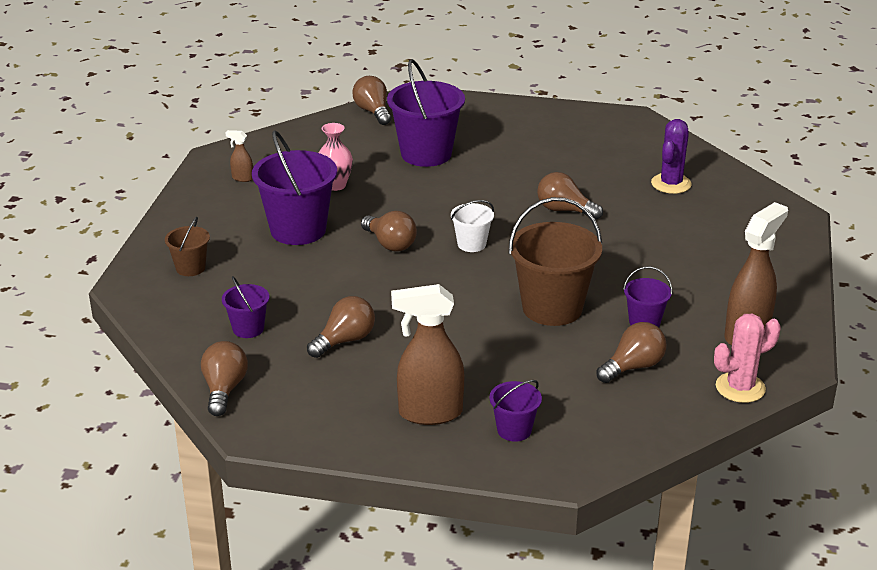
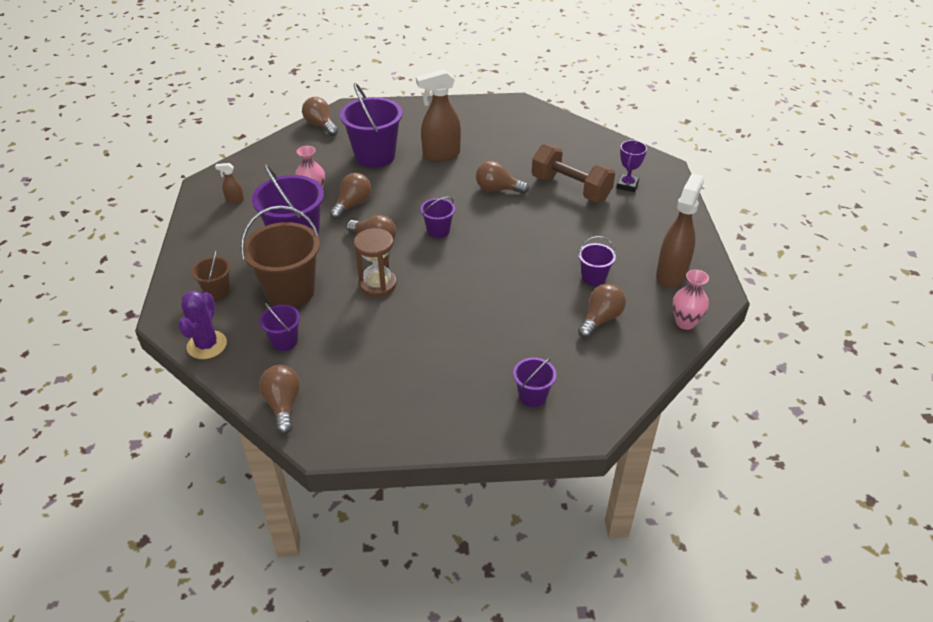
camera: 15 degrees left, 10 degrees up
brown light bulb [307,296,375,358] -> brown light bulb moved to [329,173,371,219]
brown spray bottle [391,284,464,425] -> brown spray bottle moved to [416,69,461,162]
white bucket [451,200,494,252] -> purple bucket [420,197,455,238]
brown bucket [509,197,602,326] -> brown bucket moved to [241,205,320,307]
purple cactus [651,119,692,194] -> purple cactus moved to [178,291,227,359]
pink cactus [714,314,781,403] -> pink vase [672,269,709,330]
none -> brown hourglass [354,228,396,297]
none -> brown dumbbell [532,144,615,202]
none -> purple trophy [617,140,647,192]

